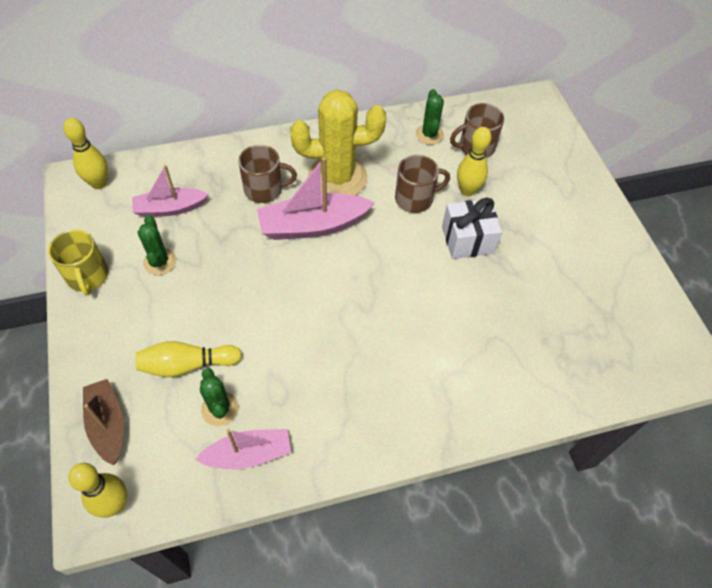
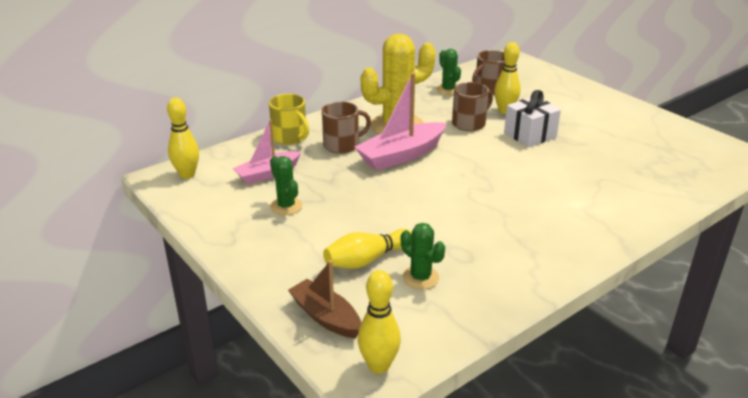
camera: 20 degrees left, 25 degrees down
yellow mug [48,230,108,296] -> yellow mug moved to [269,94,309,145]
pink boat [195,429,291,469] -> none

